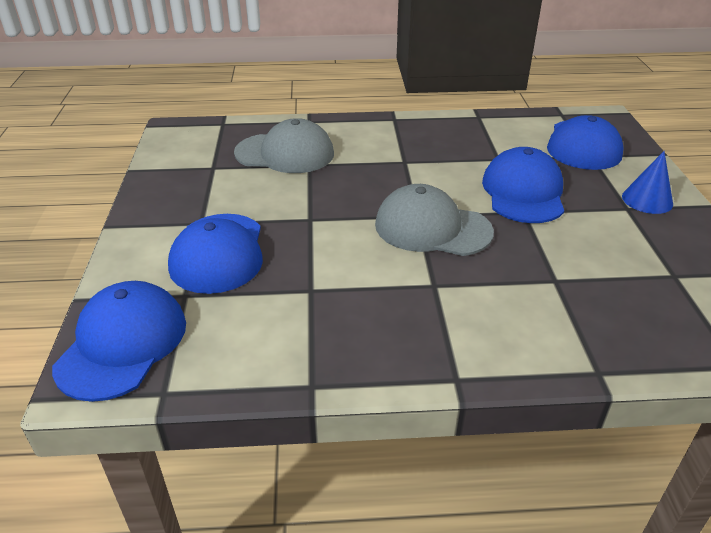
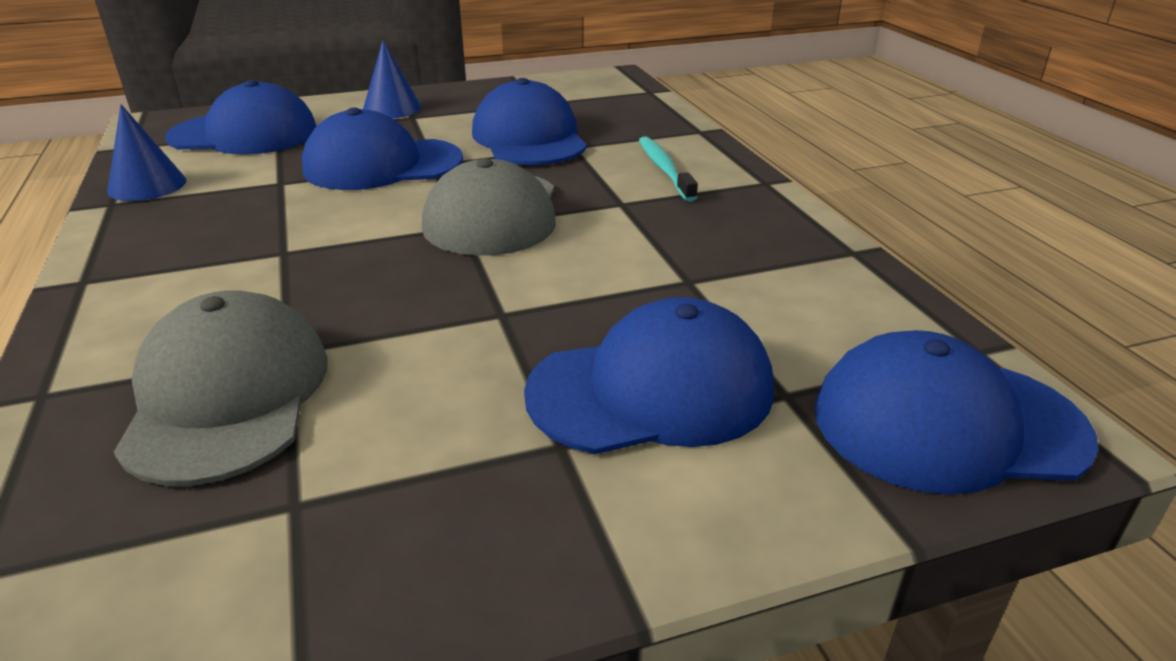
camera: 105 degrees left, 5 degrees down
none -> blue cone [107,104,187,201]
none -> blue cap [472,78,587,165]
none -> turquoise toothbrush [639,137,698,202]

